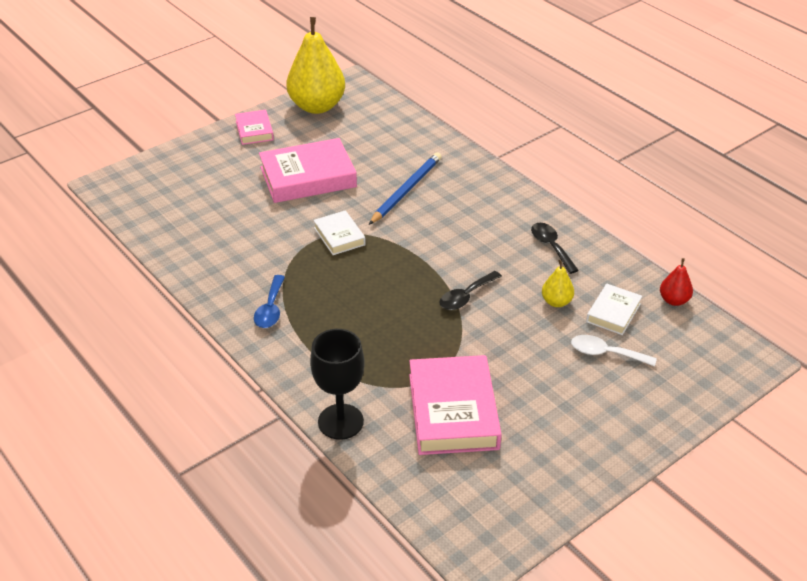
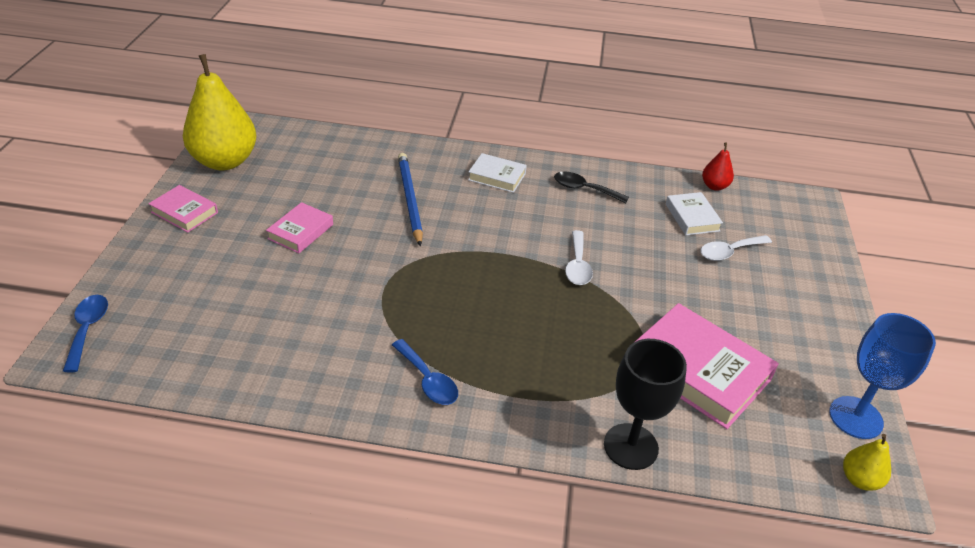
camera: 45 degrees left, 0 degrees up
pink book [259,138,357,203] -> pink book [266,202,333,253], size x0.53
white book [313,210,366,255] -> white book moved to [468,153,527,193]
black spoon [439,271,502,310] -> white spoon [565,230,593,285]
yellow pear [542,260,574,307] -> yellow pear moved to [843,434,891,491]
none -> blue spoon [63,295,108,372]
none -> blue goblet [829,313,936,439]

